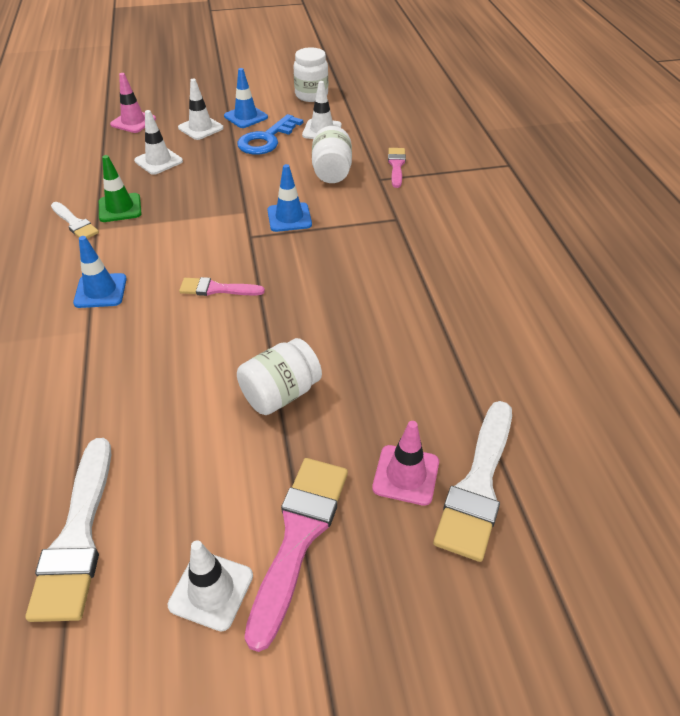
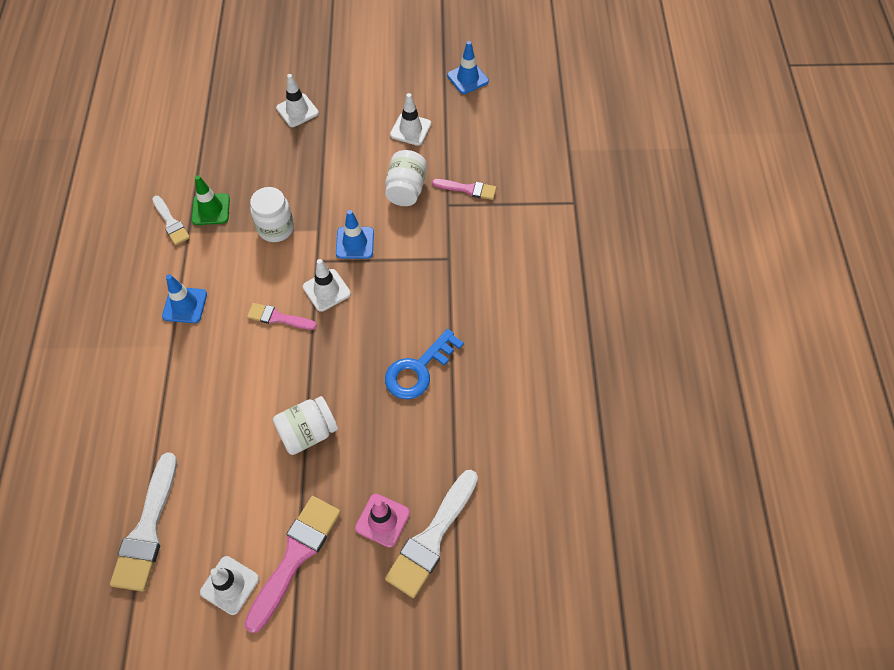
camera: 10 degrees right, 15 degrees up
pink traffic cone [110,73,156,133] -> none
white traffic cone [134,110,183,175] -> white traffic cone moved to [303,259,351,312]
blue traffic cone [224,68,268,128] -> blue traffic cone moved to [447,41,489,94]
blue key [237,114,303,155] -> blue key moved to [385,329,464,399]
white jar [293,47,328,102] -> white jar moved to [250,187,294,242]
pink brush [388,148,406,188] -> pink brush turned 90 degrees clockwise [432,179,496,200]

